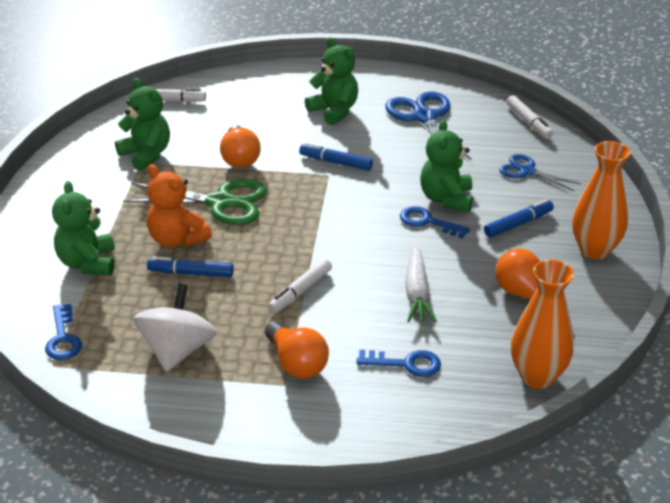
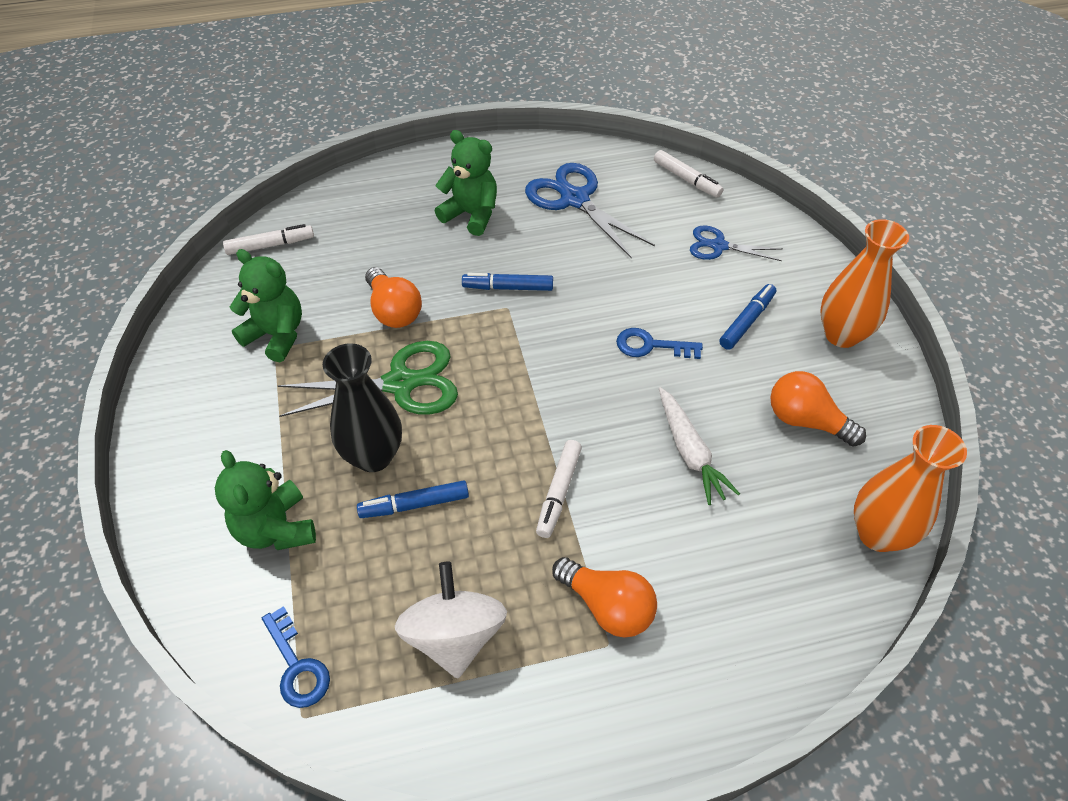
camera: 20 degrees left, 15 degrees up
orange teddy bear [147,164,212,247] -> black vase [323,343,402,472]
blue key [356,350,441,377] -> none
green teddy bear [420,120,473,212] -> none

